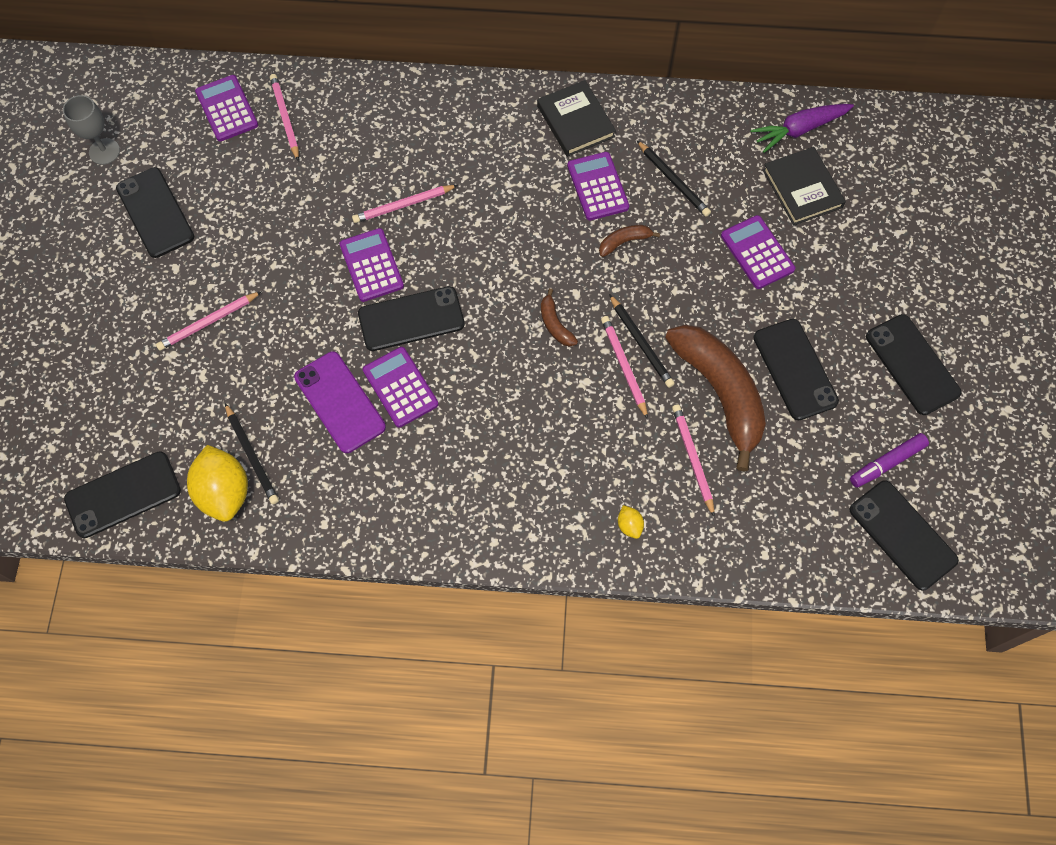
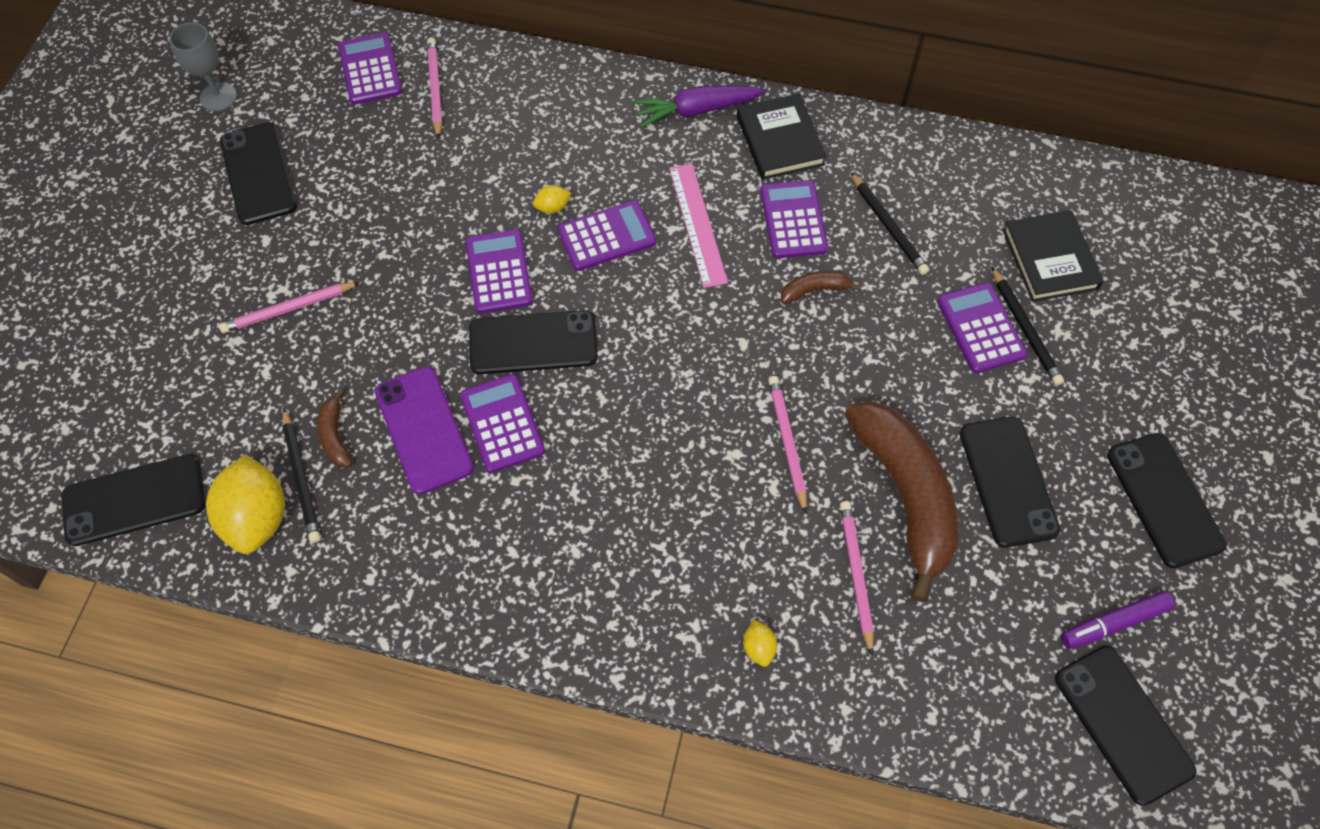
camera: 10 degrees right, 5 degrees down
pink pencil [352,185,458,223] -> yellow lemon [533,185,571,214]
brown banana [541,288,578,346] -> brown banana moved to [317,389,352,468]
black pencil [609,294,675,388] -> black pencil moved to [991,267,1064,386]
purple carrot [750,104,854,153] -> purple carrot moved to [632,85,764,128]
none -> purple calculator [557,200,656,271]
none -> pink ruler [669,163,728,288]

